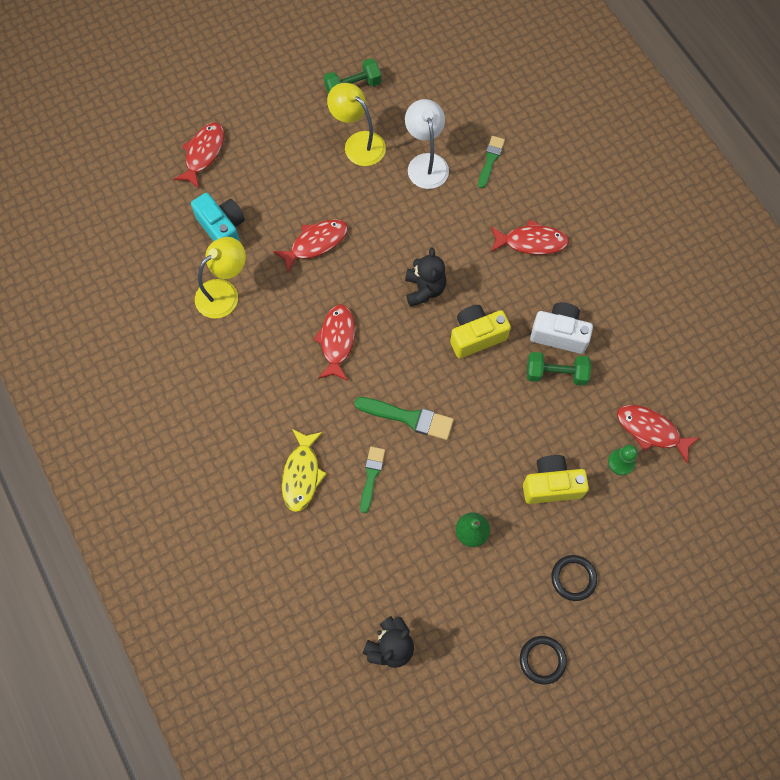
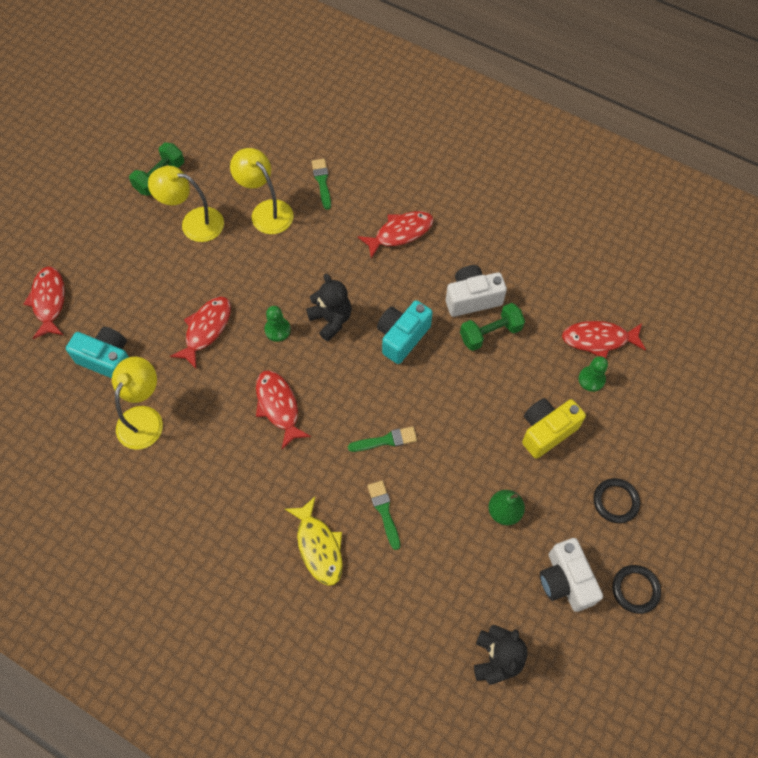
camera: 30 degrees left, 5 degrees down
green brush [354,397,454,440] -> green brush [348,427,417,452], size x0.66
white lamp [405,99,449,189] -> yellow lamp [230,148,293,234]
yellow camera [450,305,511,358] -> turquoise camera [377,300,433,364]
none -> green pawn [264,306,291,342]
none -> white camera [540,538,603,612]

